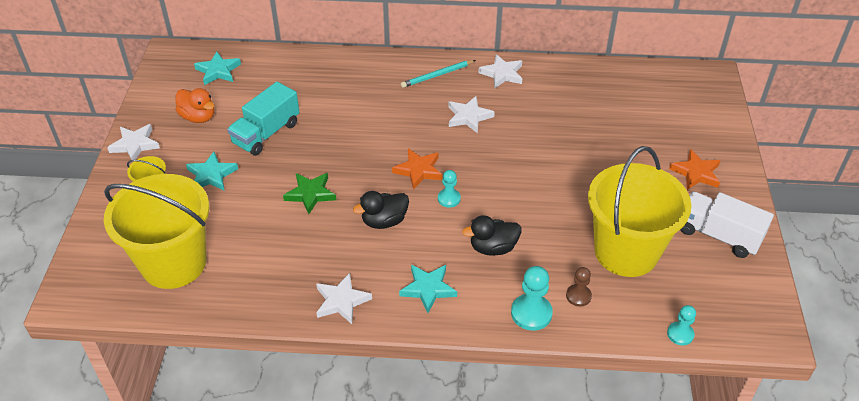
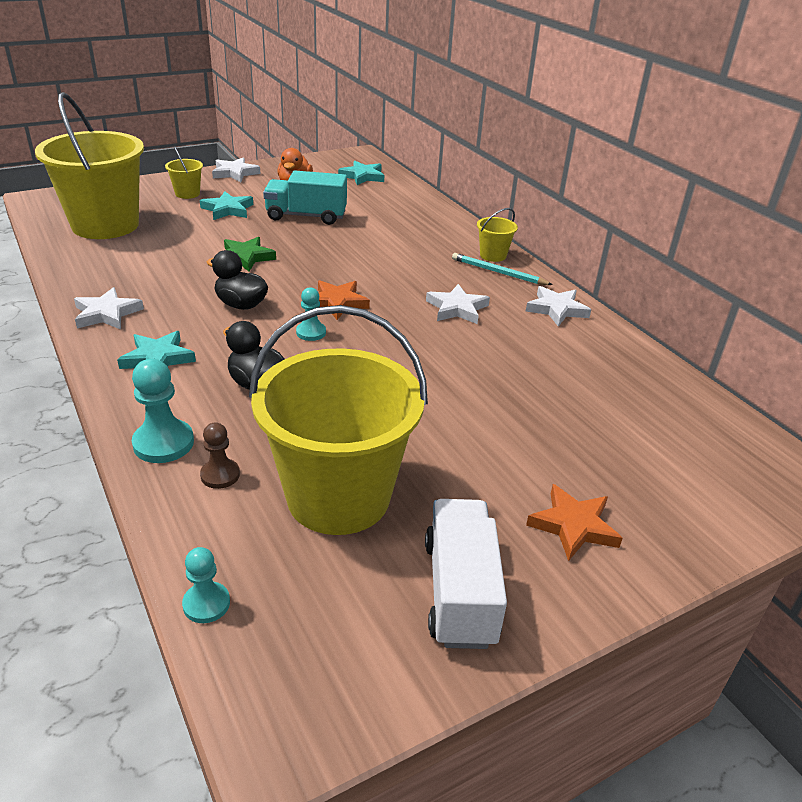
camera: 55 degrees right, 10 degrees down
none -> yellow bucket [477,208,518,262]

